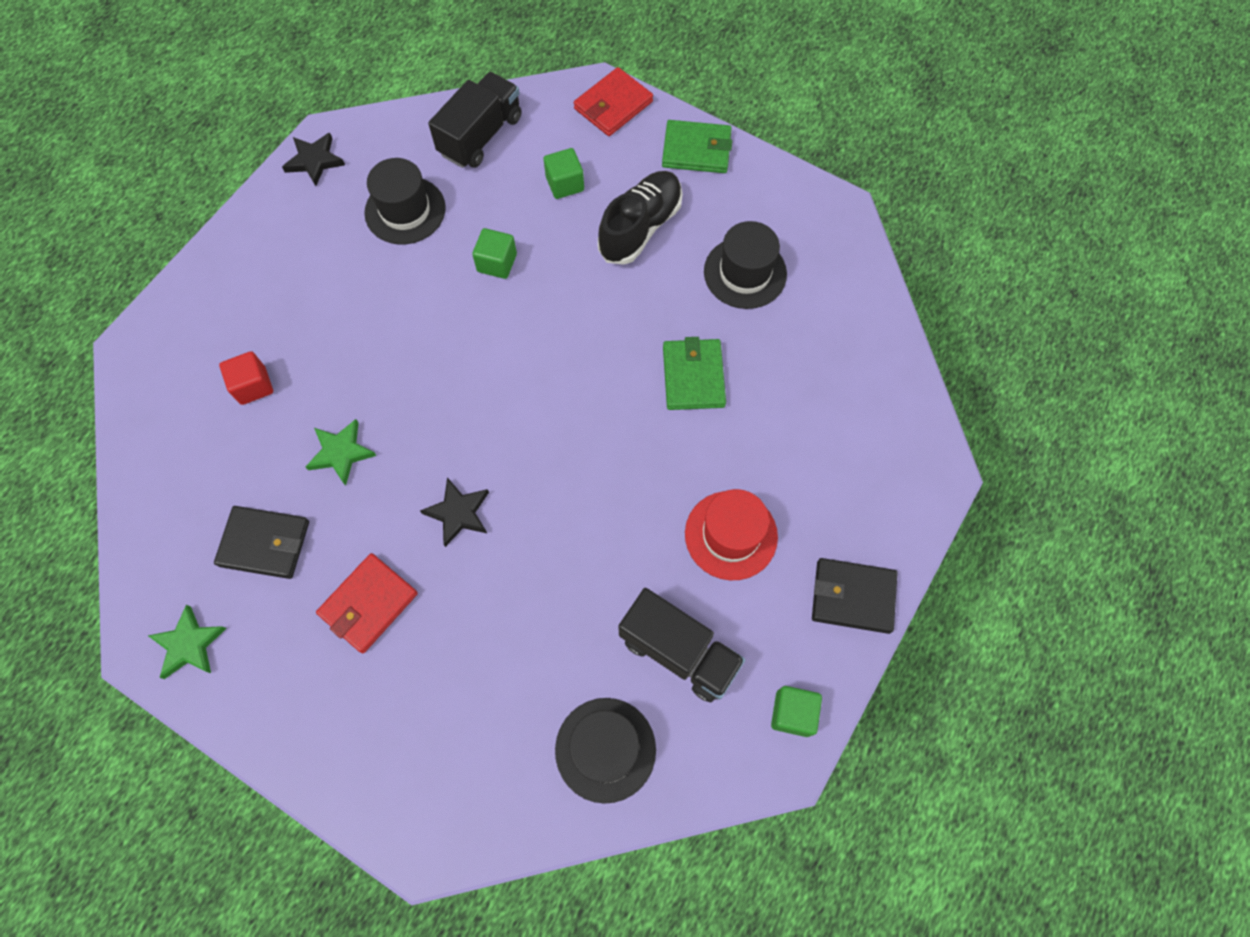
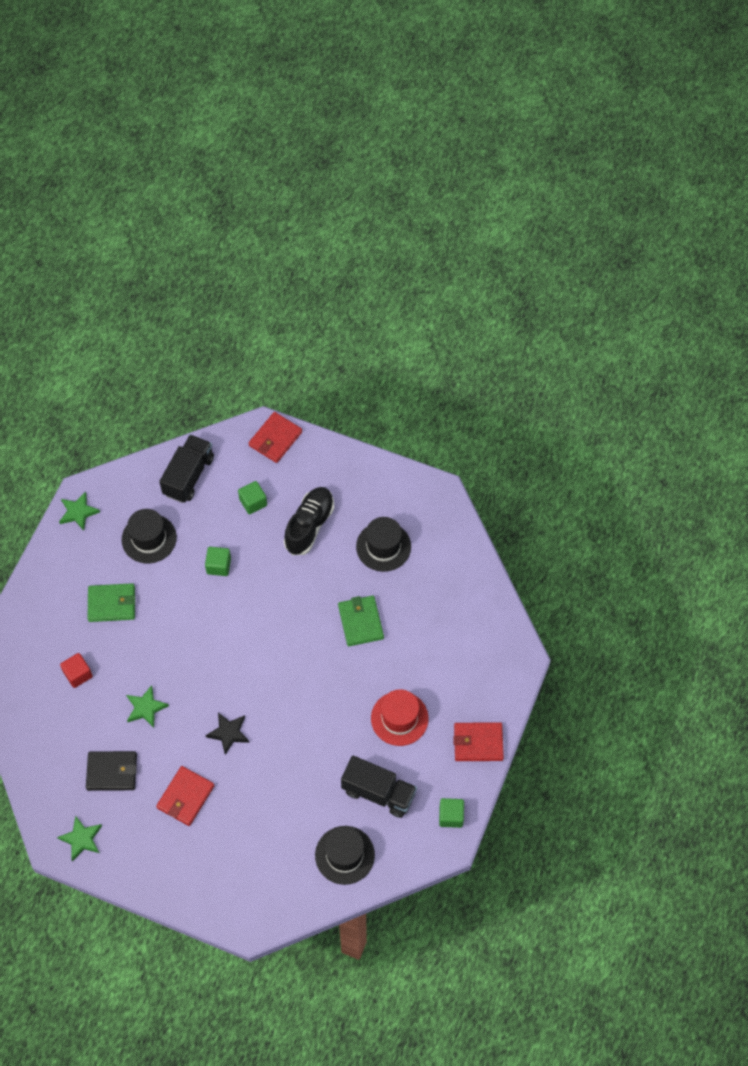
camera: 10 degrees left, 5 degrees down
black star [282,133,345,186] -> green star [59,491,100,531]
green wallet [662,120,732,173] -> green wallet moved to [88,583,135,622]
black wallet [812,558,898,634] -> red wallet [453,722,504,761]

